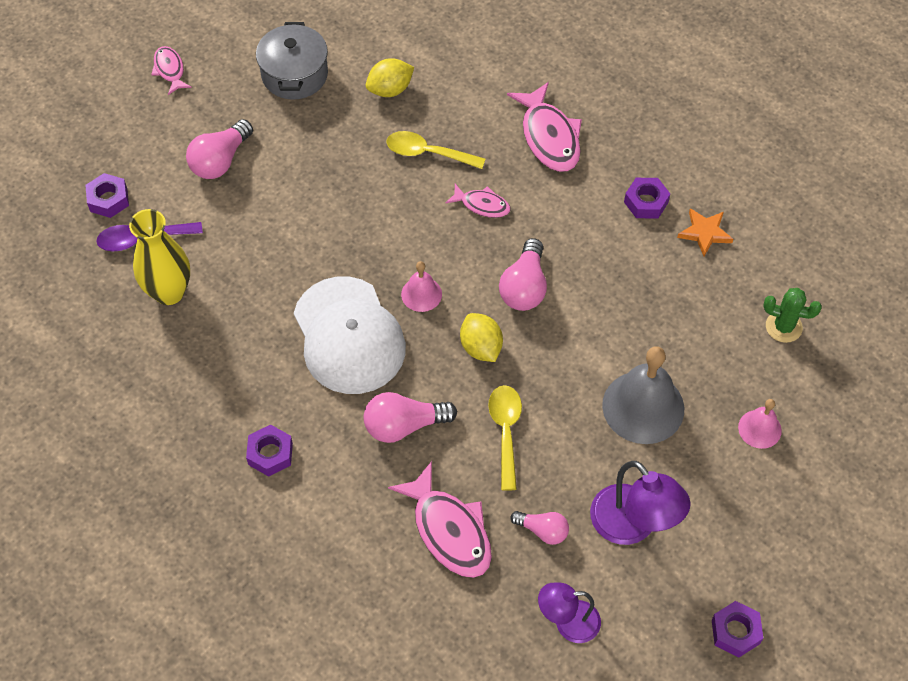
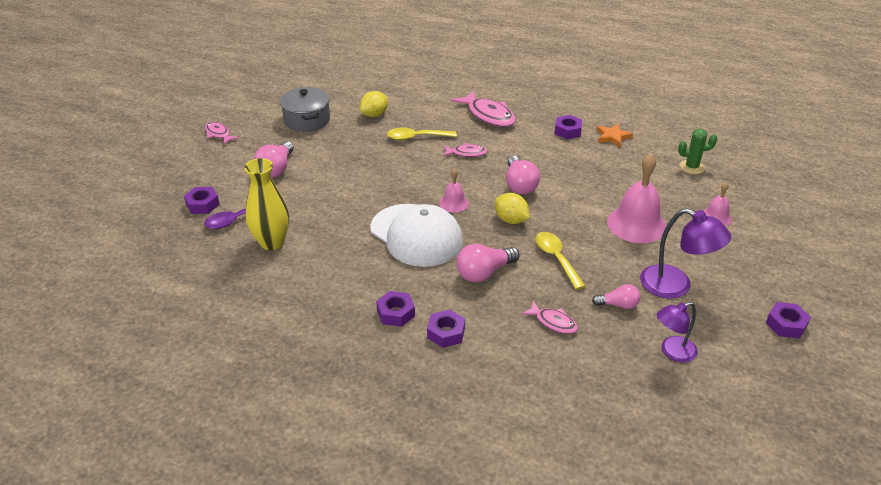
camera: 20 degrees left, 20 degrees down
pink fish [388,461,492,578] -> pink fish [521,301,578,334], size x0.56
grey bell [602,346,684,444] -> pink bell [607,154,666,243]
none -> purple nut [427,309,465,348]

